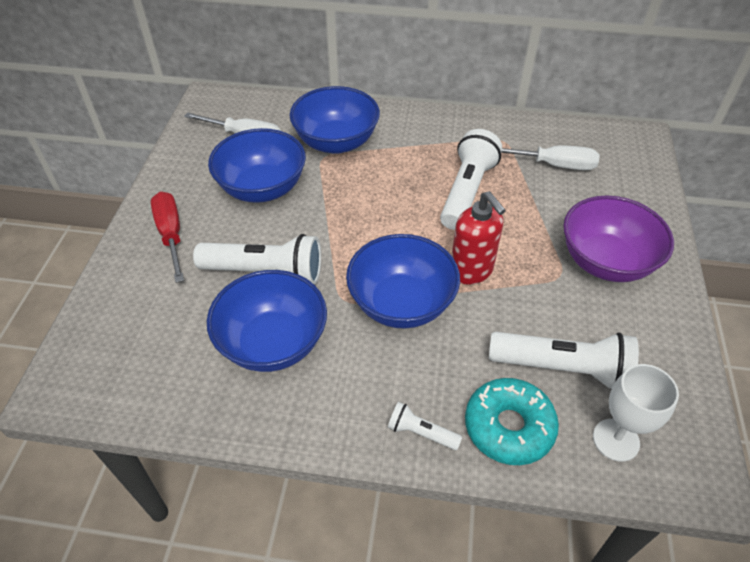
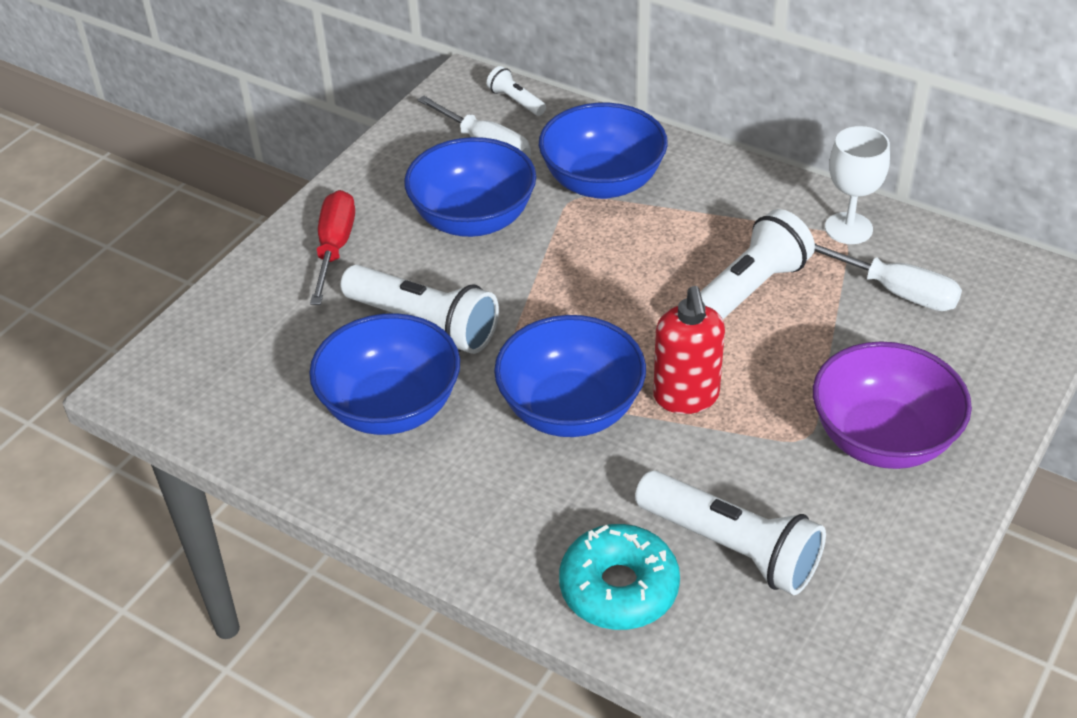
camera: 25 degrees right, 5 degrees down
white flashlight [388,402,462,450] -> white flashlight moved to [487,66,546,116]
white goblet [593,364,679,462] -> white goblet moved to [825,126,890,244]

